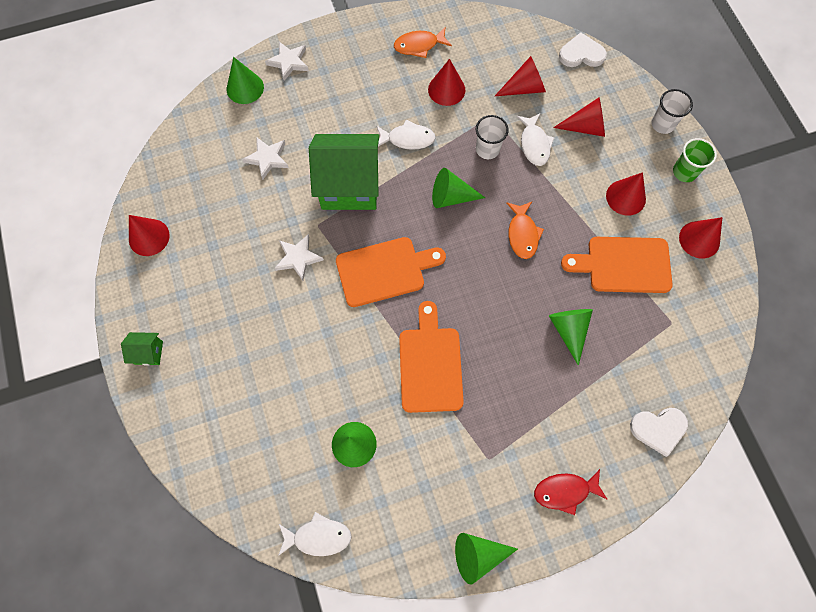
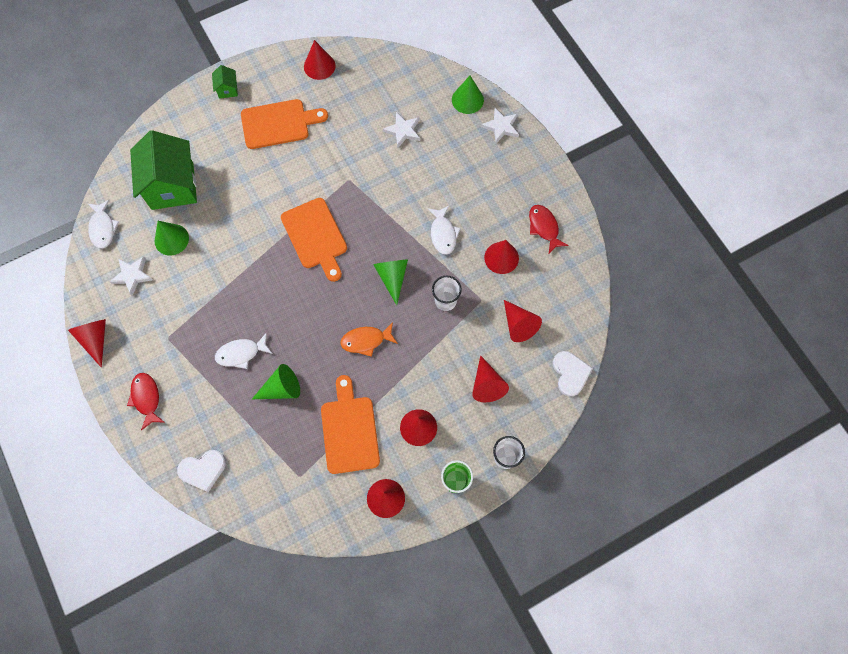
camera: 80 degrees right, 0 degrees up
white star [275,234,324,281] -> white star moved to [110,257,153,296]
green house [309,134,380,210] -> green house moved to [130,130,197,210]
orange fish [394,27,452,58] -> red fish [529,205,569,253]
orange cutting board [399,301,464,413] -> orange cutting board moved to [241,99,328,149]
green cone [455,533,518,584] -> red cone [68,319,106,368]
white fish [516,113,555,166] -> white fish moved to [215,333,272,369]
white heart [630,408,688,457] -> white heart turned 90 degrees counterclockwise [177,450,226,492]

